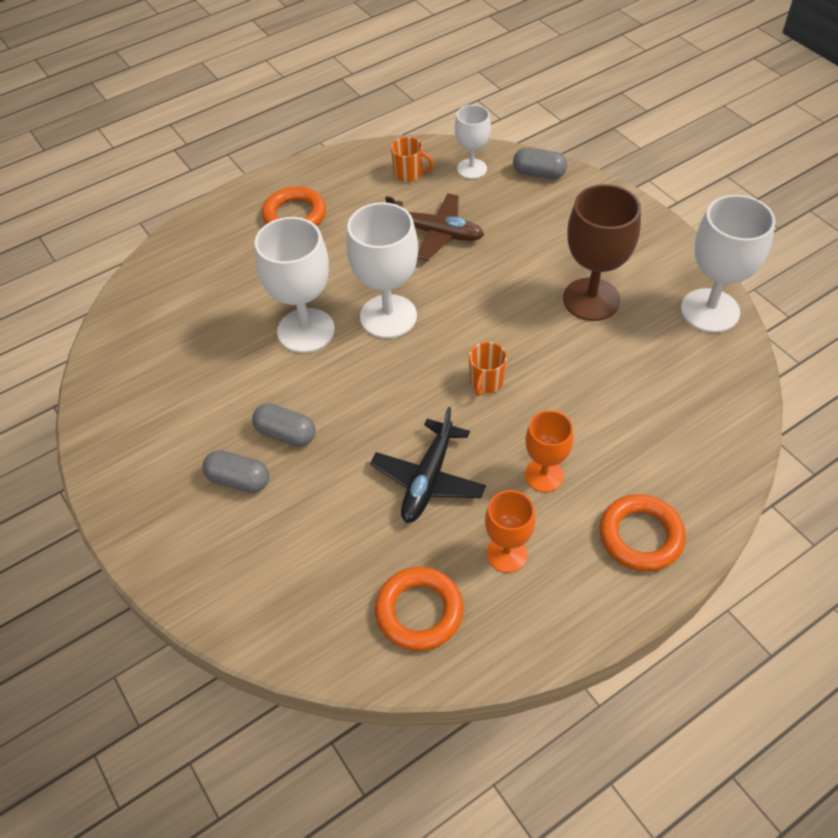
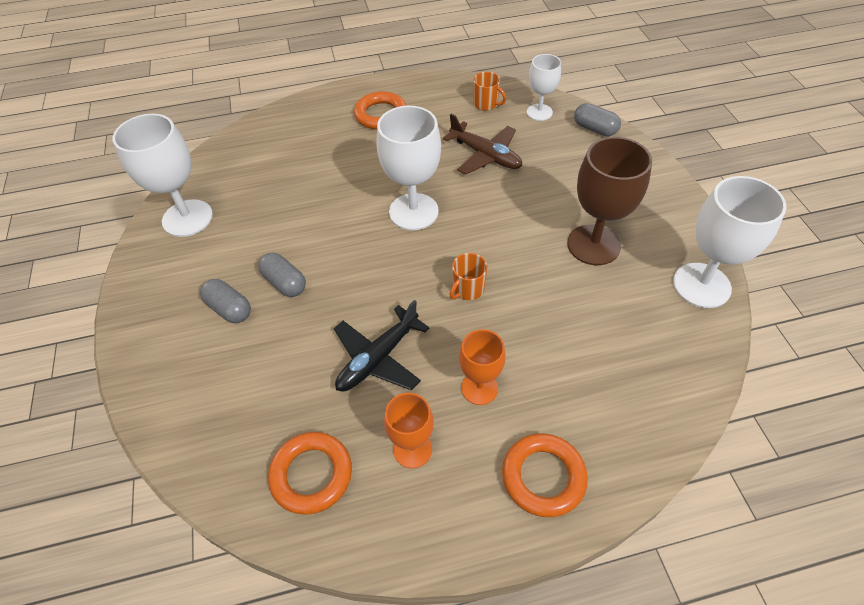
camera: 20 degrees right, 0 degrees up
white goblet [255,217,335,353] -> white goblet moved to [113,114,213,237]

